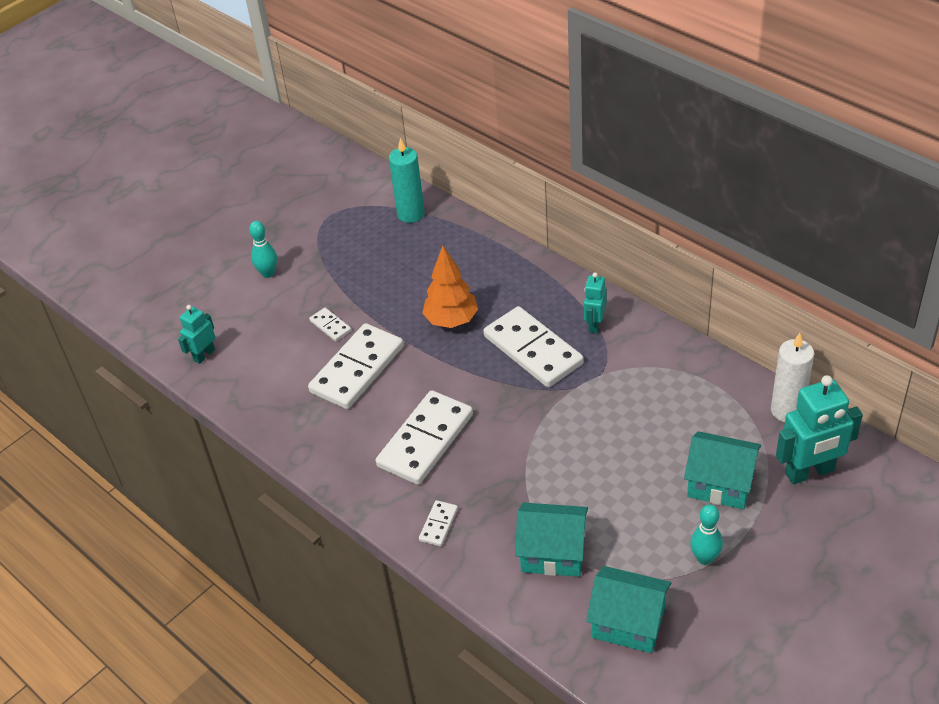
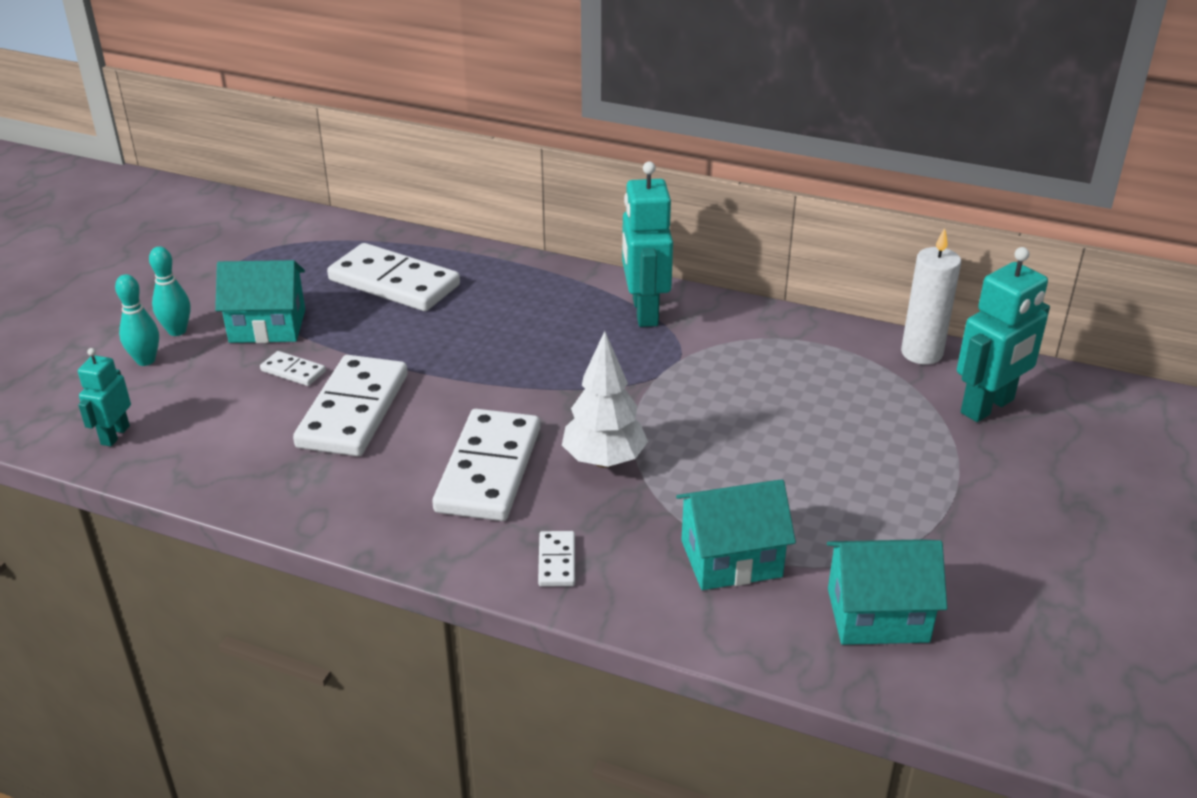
camera: 25 degrees left, 10 degrees down
turquoise candle [389,138,425,223] -> none
orange tree [422,246,478,328] -> none
white domino [483,306,584,387] -> white domino moved to [327,243,460,311]
turquoise robot [584,272,607,333] -> turquoise robot [622,162,673,327], size x1.78
turquoise house [684,431,761,509] -> turquoise house moved to [215,260,305,343]
turquoise bowling pin [690,505,723,565] -> turquoise bowling pin moved to [115,274,159,366]
none -> white tree [562,331,648,468]

